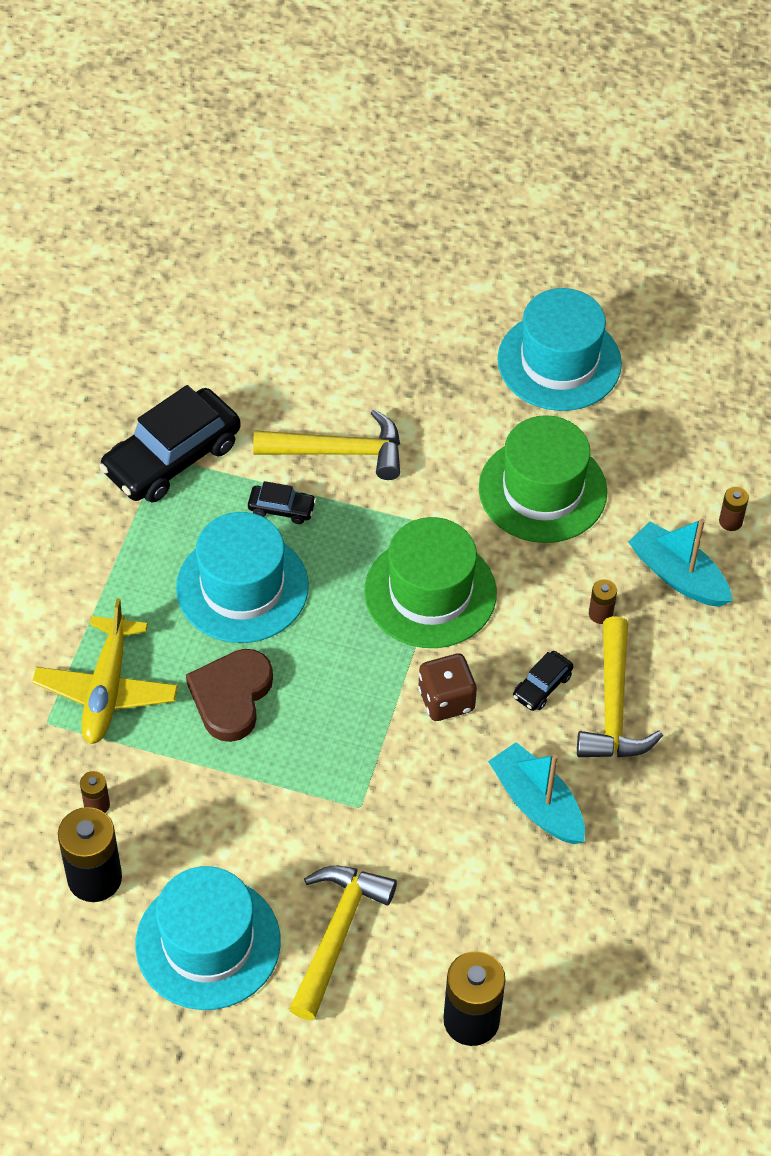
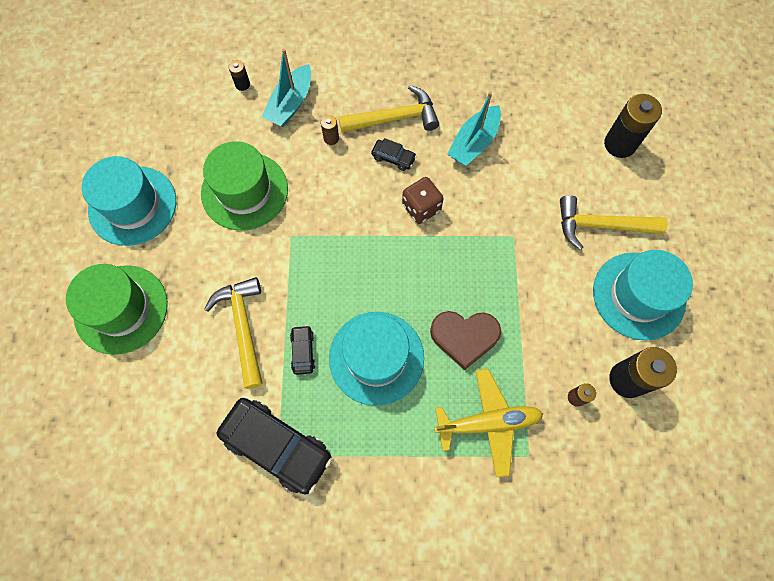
camera: 105 degrees left, 15 degrees up
green hat [364,517,497,648] -> green hat moved to [66,264,168,355]
brown battery [719,487,749,531] -> black battery [228,60,250,91]

